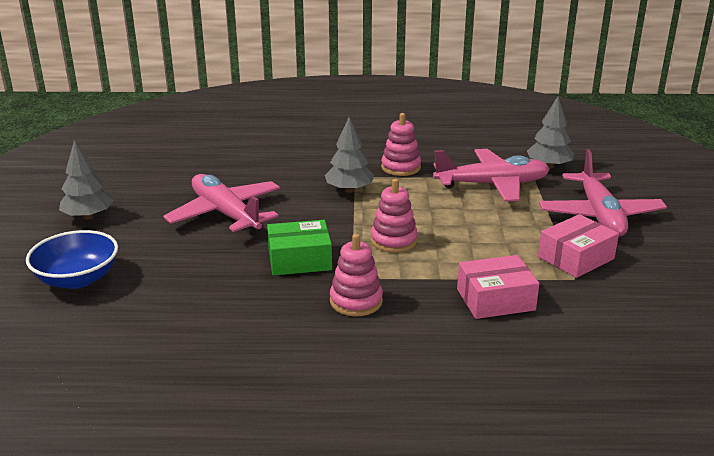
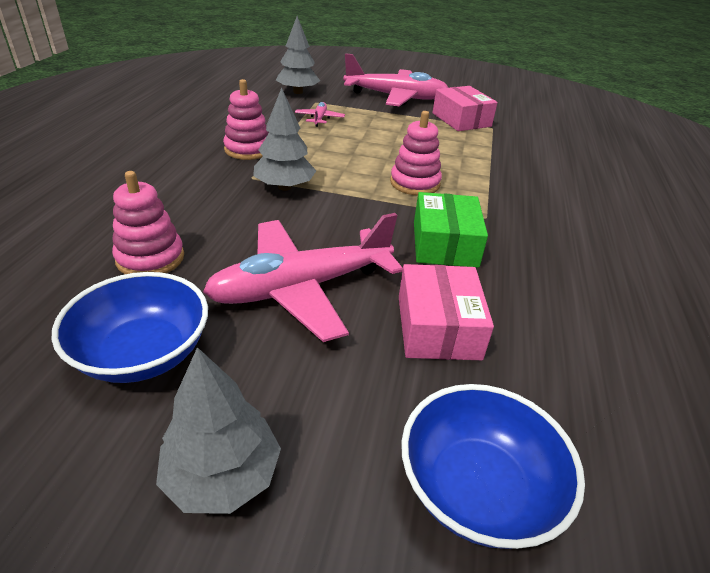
camera: 80 degrees left, 10 degrees up
pink stacking toy [330,234,383,316] -> pink stacking toy moved to [112,171,184,274]
pink plane [433,149,550,202] -> pink plane [295,102,345,127], size x0.43
pink box [457,255,540,319] -> pink box moved to [399,264,494,360]
none -> blue bowl [52,272,208,383]

